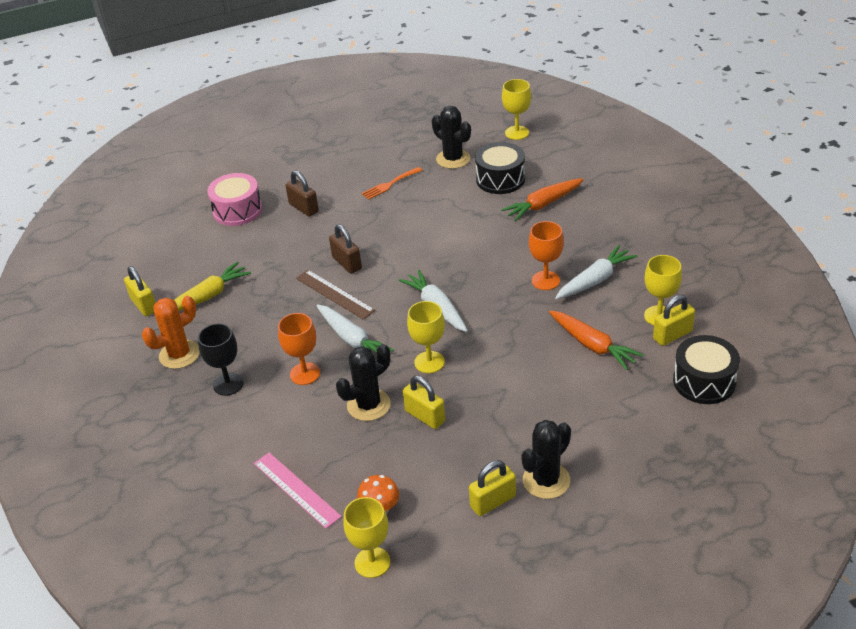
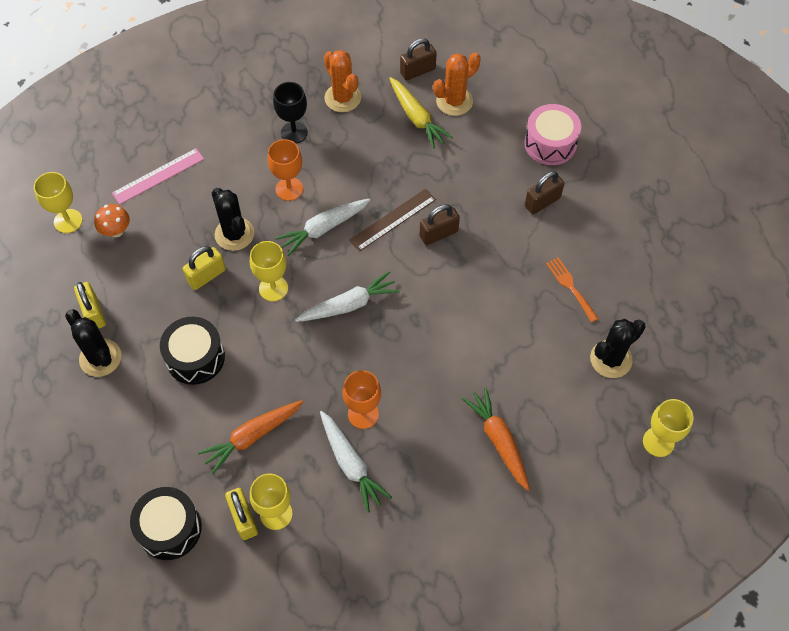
camera: 95 degrees right, 20 degrees up
yellow padlock [124,266,155,316] -> brown padlock [400,38,437,80]
black drum [475,142,525,194] -> black drum moved to [160,317,225,385]
none -> orange cactus [433,52,480,116]

